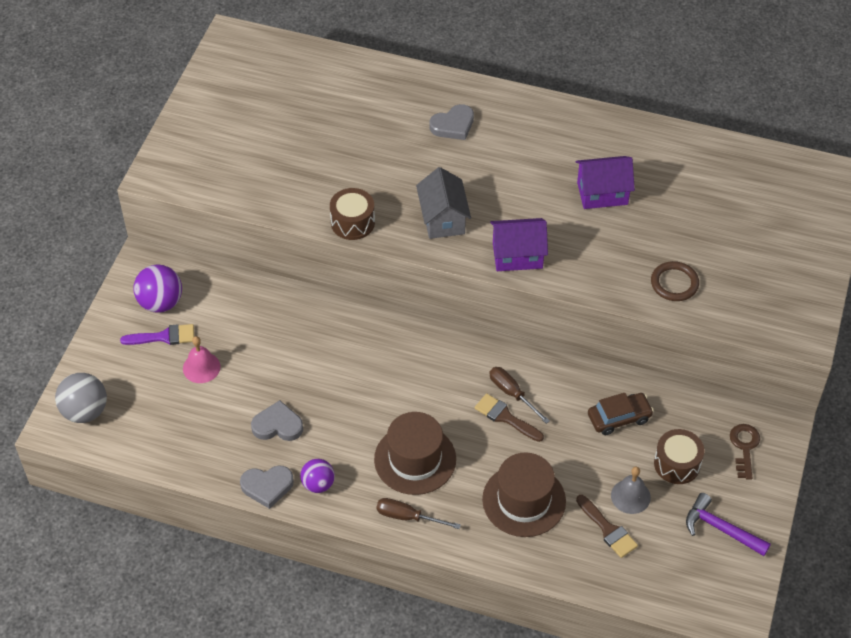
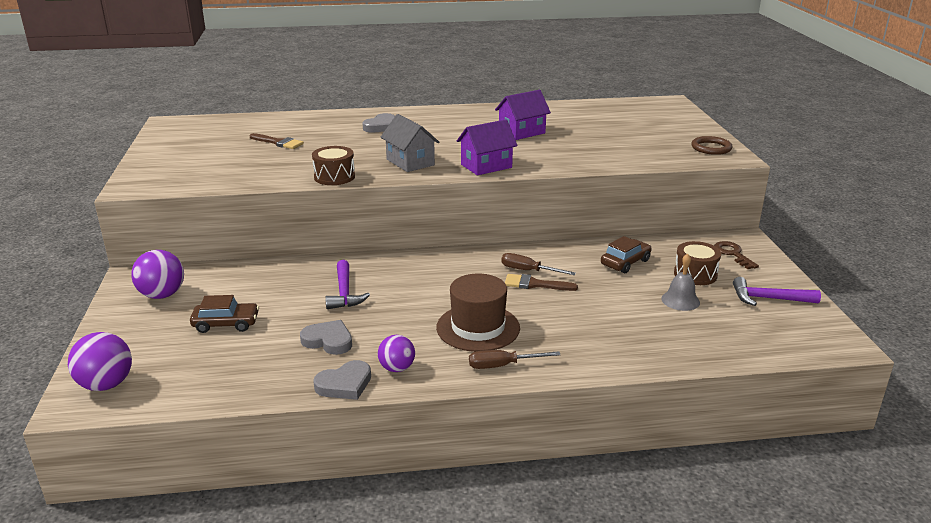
camera: 25 degrees left, 25 degrees down
grey ball [55,373,107,423] -> purple ball [68,332,132,391]
purple brush [120,324,194,345] -> none
pink bell [183,336,221,383] -> brown car [190,295,259,333]
grey heart [251,400,303,441] -> grey heart turned 45 degrees clockwise [300,320,352,355]
brown hat [482,453,566,537] -> none
brown brush [576,495,638,558] -> brown brush moved to [250,133,304,149]
brown ring [651,261,699,301] -> brown ring moved to [691,136,733,155]
none -> purple hammer [325,260,370,309]

